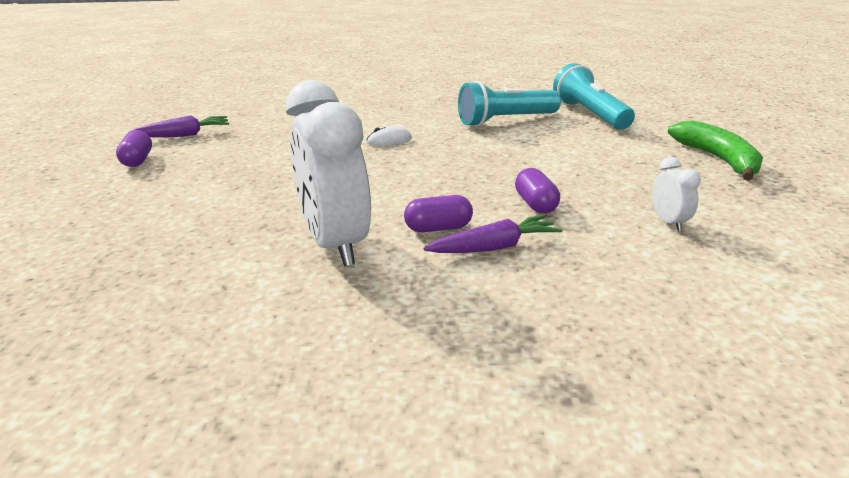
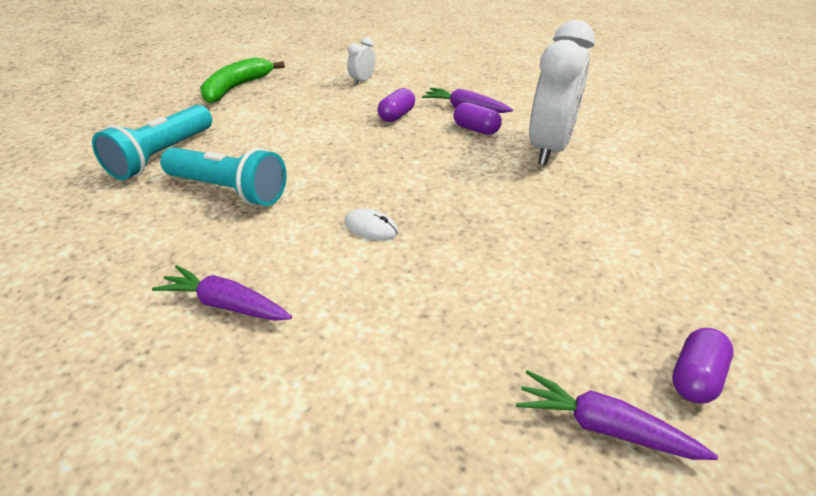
camera: 135 degrees left, 10 degrees up
none -> purple carrot [152,265,292,321]

